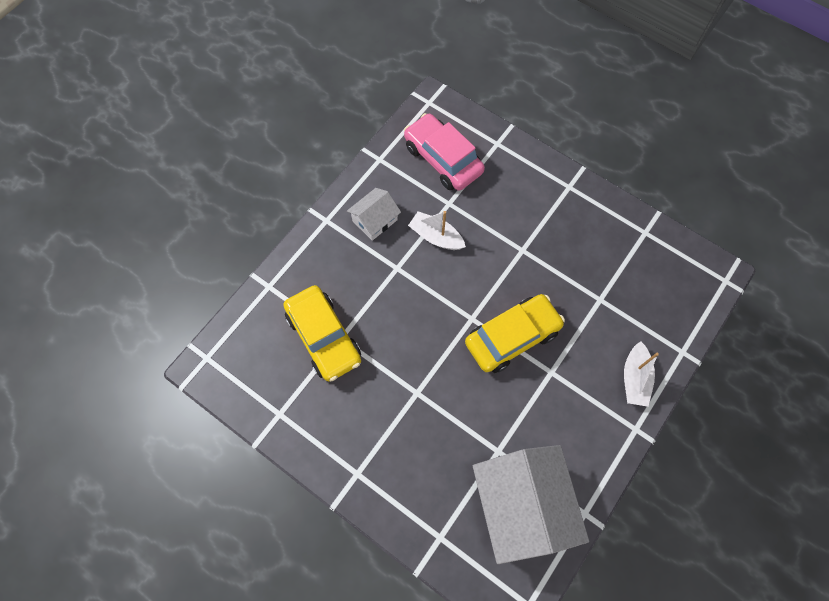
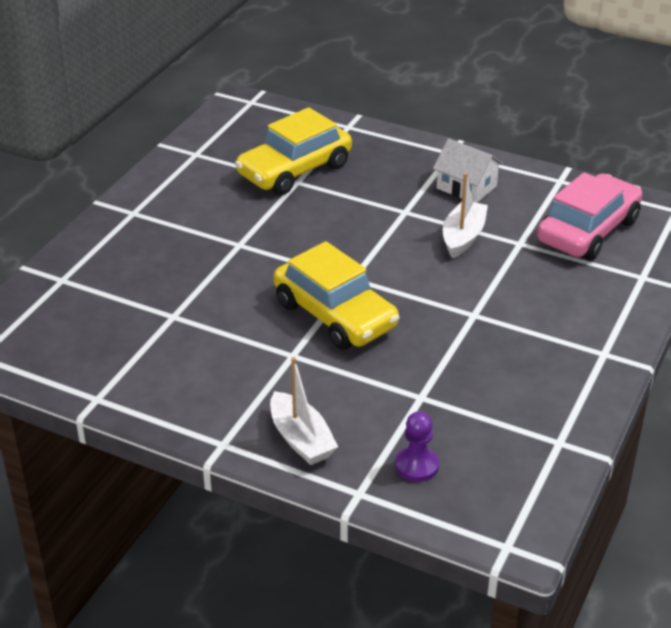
camera: 80 degrees right, 30 degrees down
white house [473,445,589,564] -> none
white boat [624,341,659,407] -> white boat turned 120 degrees counterclockwise [270,357,338,465]
none -> purple pawn [395,411,439,482]

